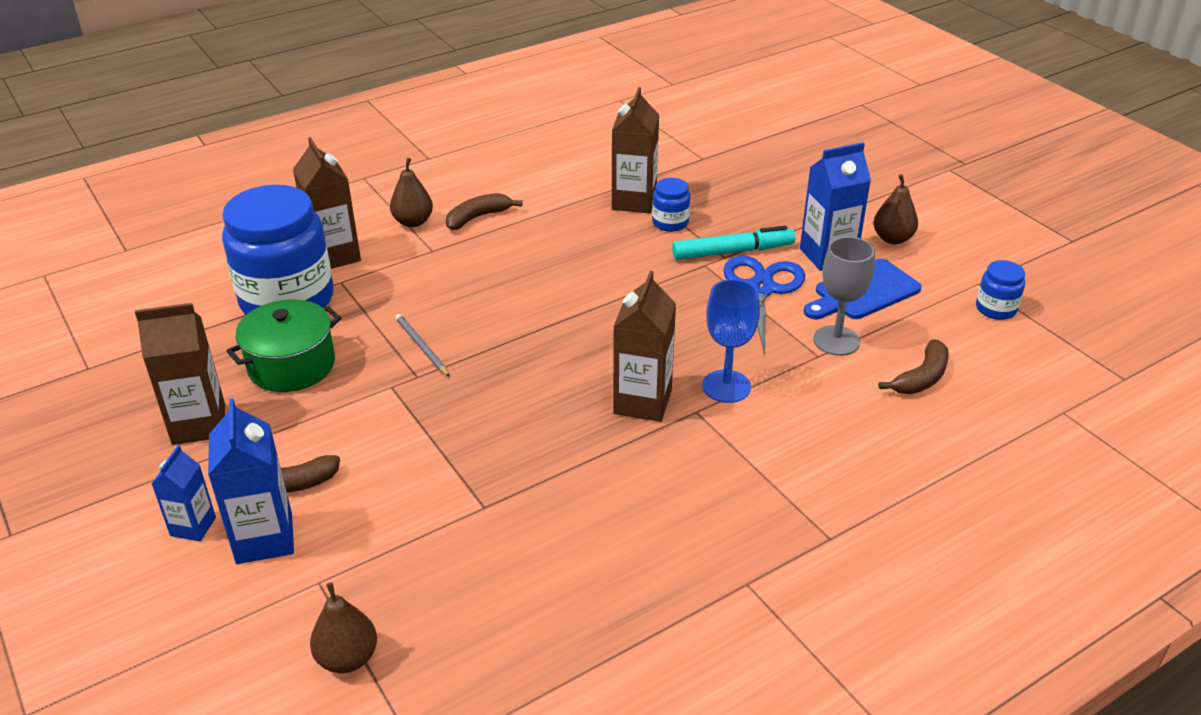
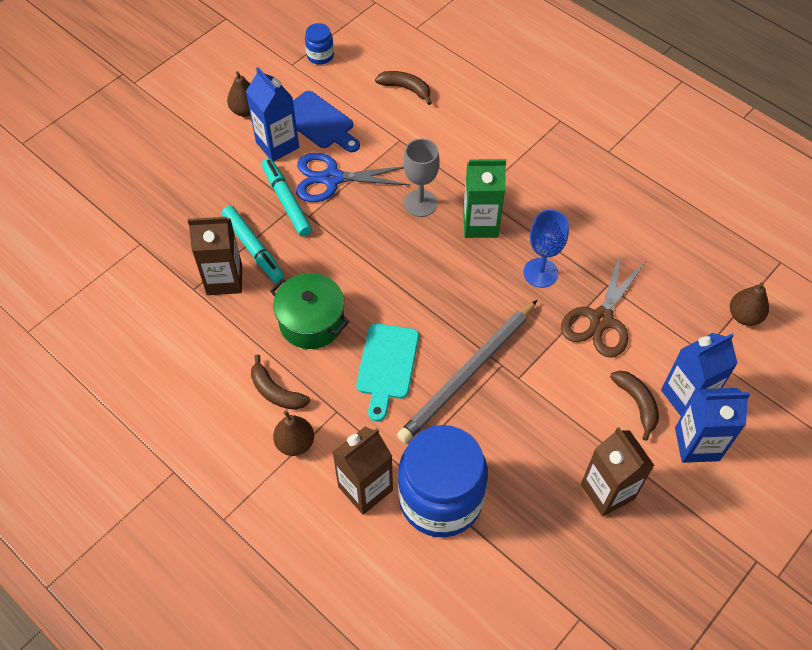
camera: 105 degrees left, 20 degrees up
blue carton [152,445,216,541] -> blue carton [675,388,750,463], size x1.66
green pot [226,299,341,392] -> green pot moved to [270,273,349,349]
grey pencil [395,314,450,377] -> grey pencil [397,300,537,443], size x2.31
brown carton [613,271,676,422] -> green carton [463,159,506,238]
blue jar [652,178,690,232] -> turquoise marker [221,206,284,283]
blue goblet [702,279,760,403] -> blue goblet moved to [523,210,569,288]
grey goblet [813,236,875,356] -> grey goblet moved to [403,139,440,217]
none -> turquoise cutting board [356,323,419,422]
none -> brown scissors [561,252,646,357]

